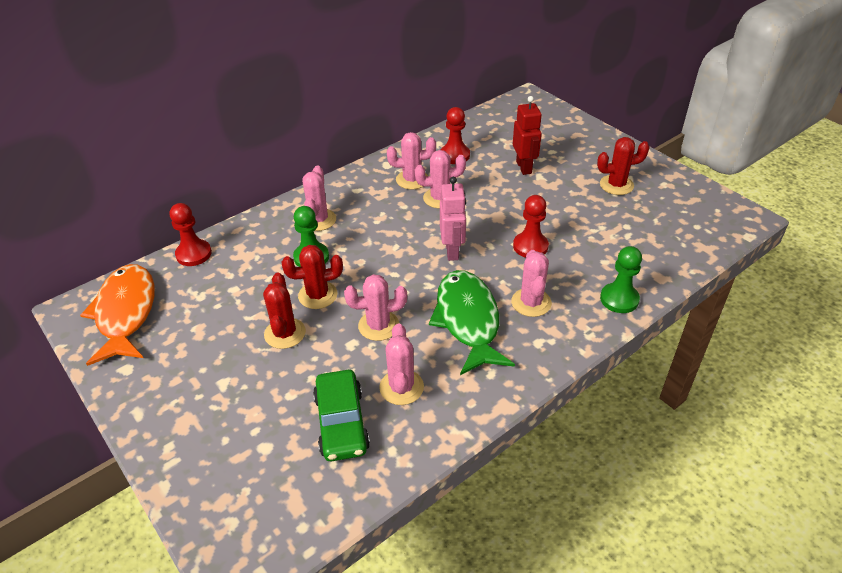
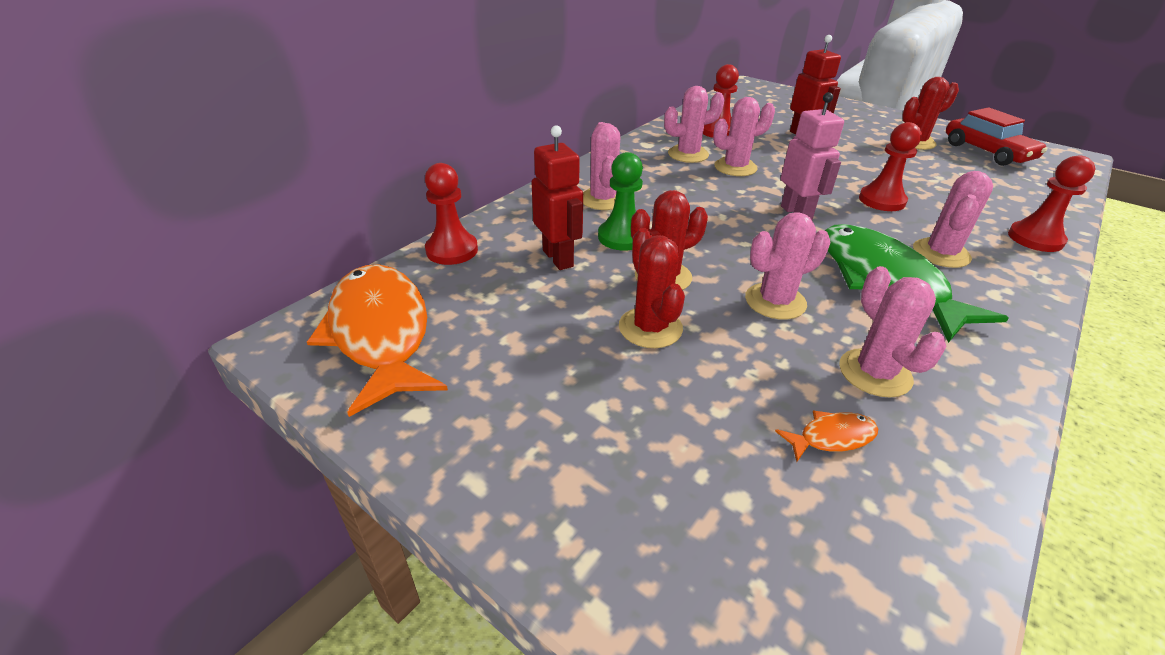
camera: 15 degrees left, 5 degrees down
green car [313,370,370,461] -> orange fish [775,410,878,462]
pink cactus [511,250,552,317] -> pink cactus turned 45 degrees clockwise [913,171,993,268]
green pawn [600,246,642,313] -> red pawn [1008,155,1096,252]
none -> red robot [531,125,583,270]
none -> red car [946,107,1047,166]

